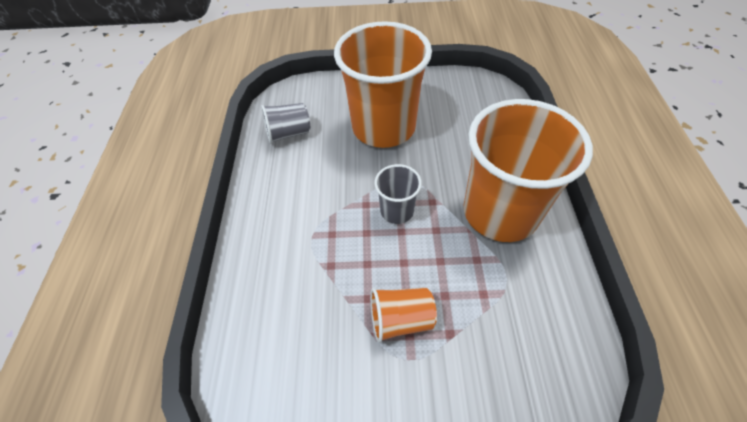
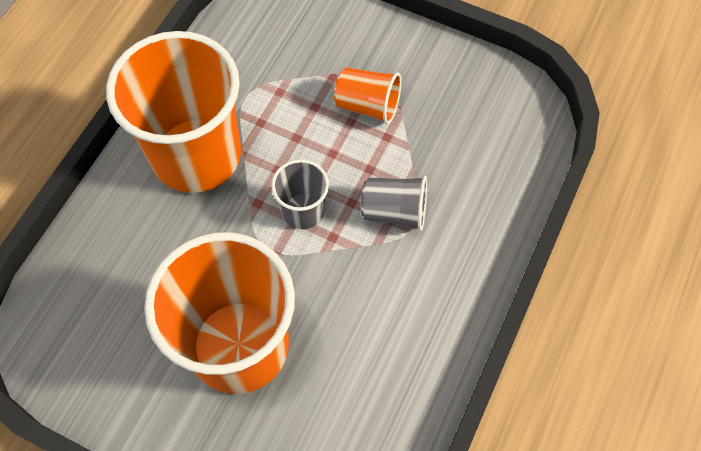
camera: 155 degrees left, 10 degrees up
grey cup [261,103,310,144] -> grey cup moved to [361,176,427,231]

